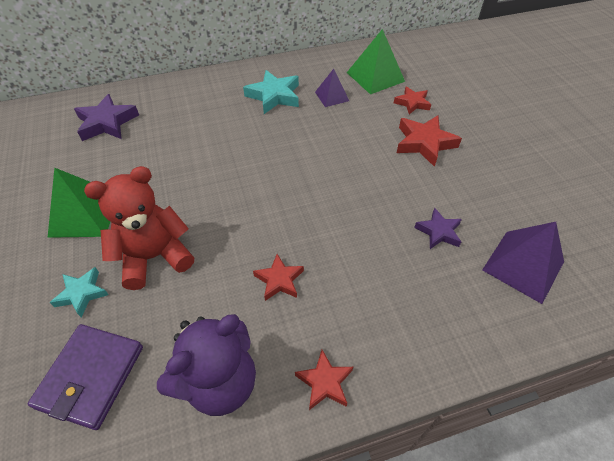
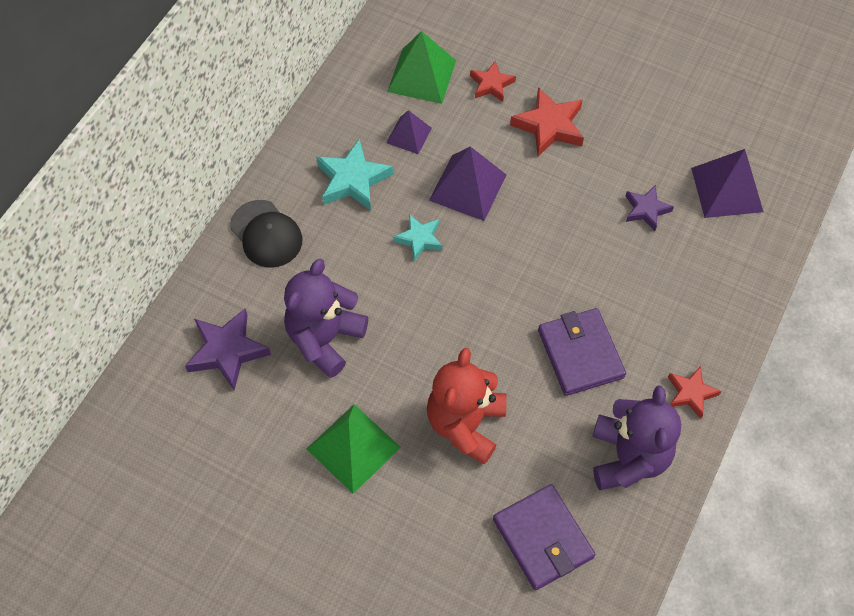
camera: 45 degrees left, 10 degrees up
turquoise star [50,267,109,317] -> turquoise star moved to [394,214,443,261]
red star [253,254,304,301] -> purple wallet [538,308,626,396]
none -> black cap [230,200,302,267]
none -> purple teddy bear [284,259,368,378]
none -> purple pyramid [429,146,506,221]

